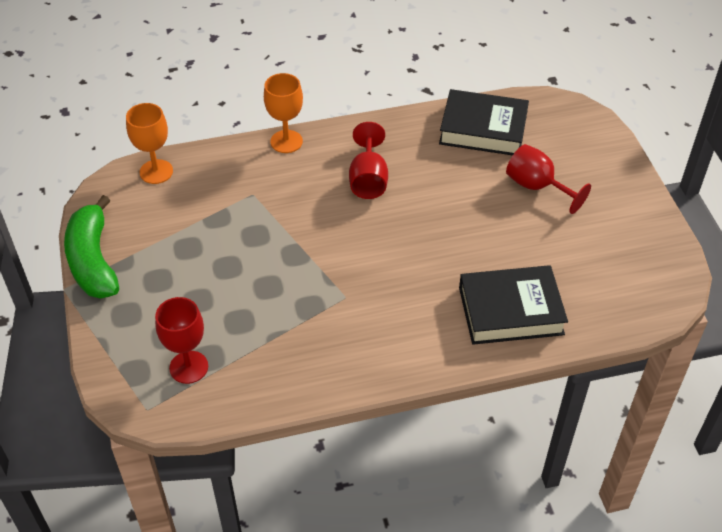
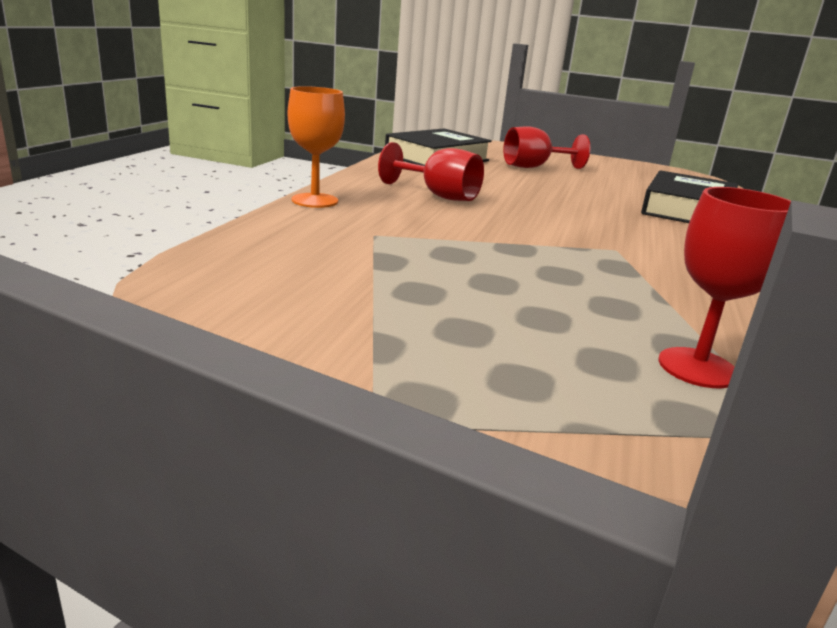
camera: 60 degrees left, 25 degrees down
green banana [64,195,119,299] -> none
orange goblet [126,103,173,184] -> none

